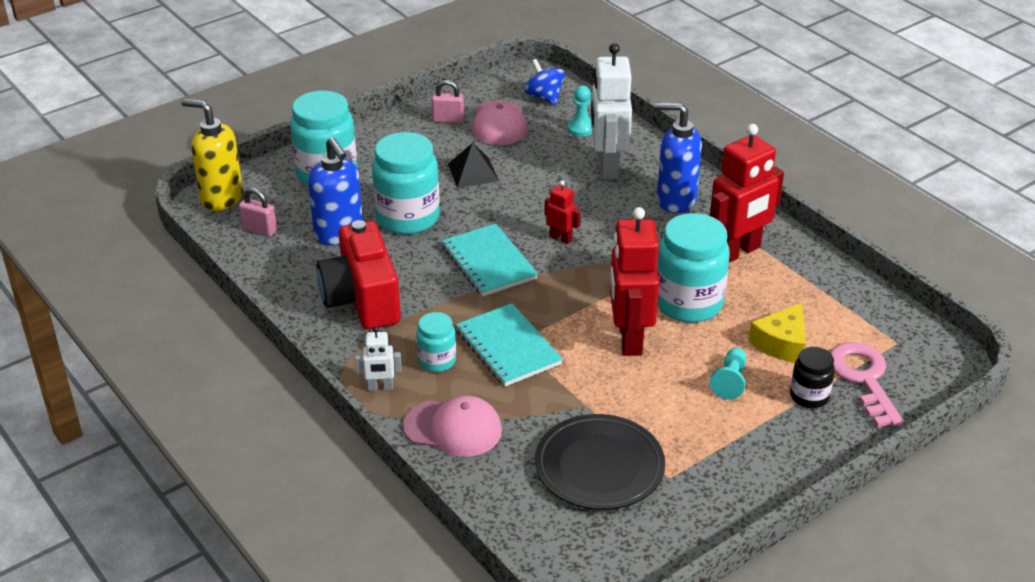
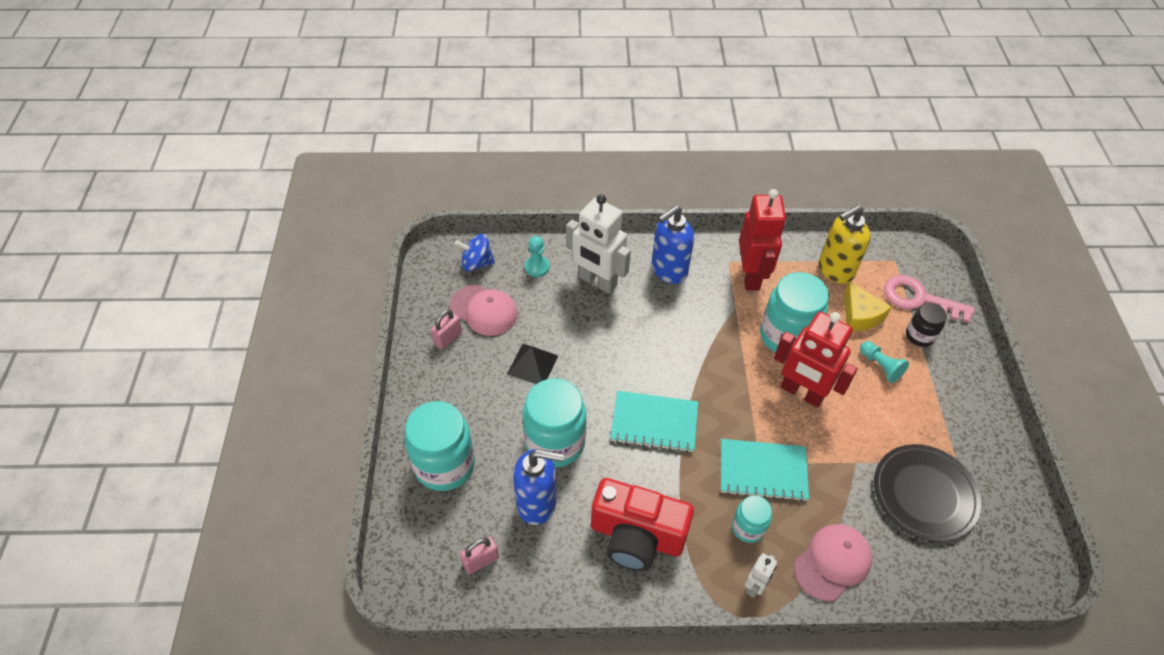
camera: 55 degrees left, 15 degrees up
yellow soap dispenser [181,98,243,211] -> yellow soap dispenser moved to [819,205,871,284]
red robot [544,180,581,244] -> none

